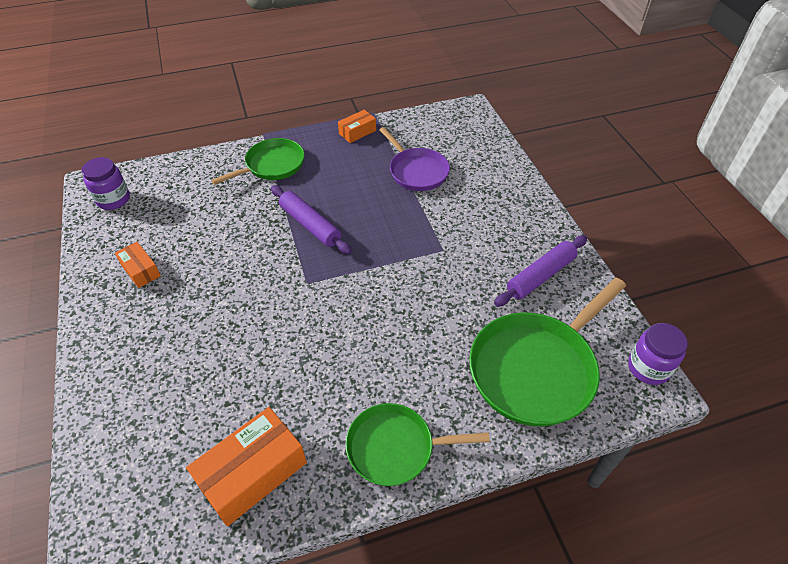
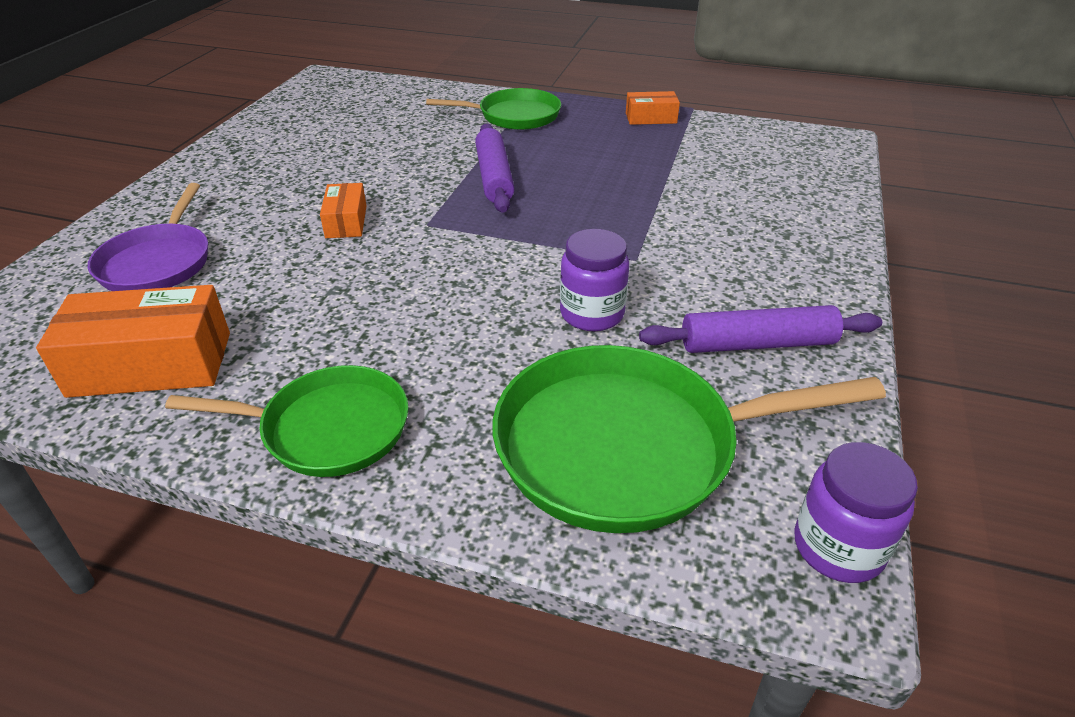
camera: 35 degrees right, 10 degrees down
purple jar [81,157,130,210] -> purple jar moved to [560,229,629,331]
orange box [115,242,161,288] -> orange box moved to [320,183,366,238]
green pan [346,403,490,486] -> green pan turned 150 degrees clockwise [165,365,409,477]
purple pan [380,127,450,191] -> purple pan moved to [88,183,208,291]

